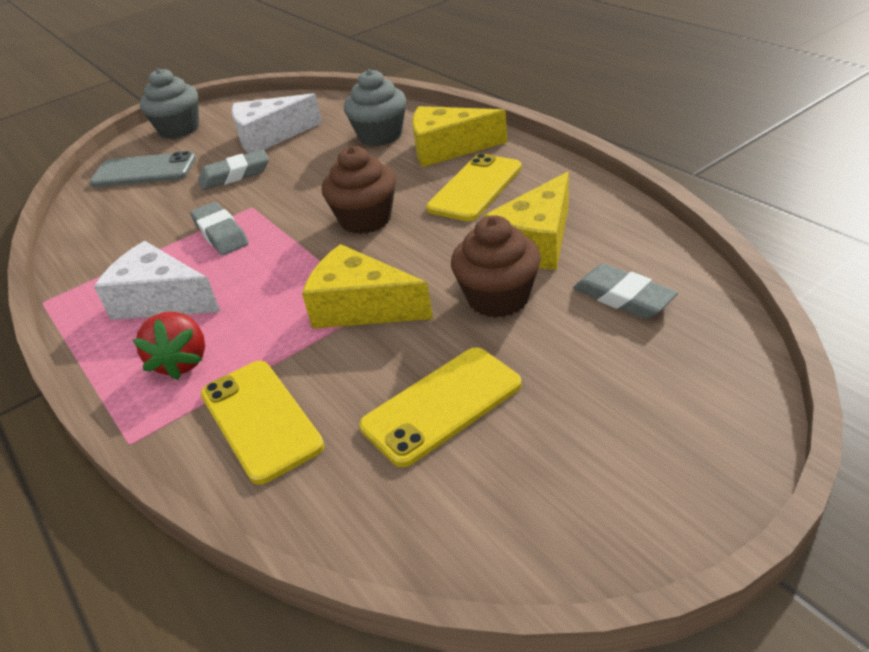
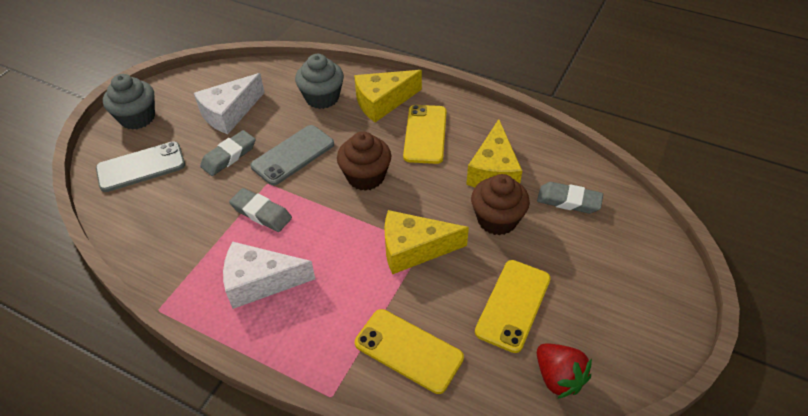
camera: 30 degrees left, 10 degrees up
red strawberry [133,312,205,380] -> red strawberry moved to [537,343,592,399]
none -> grey phone [250,125,334,185]

